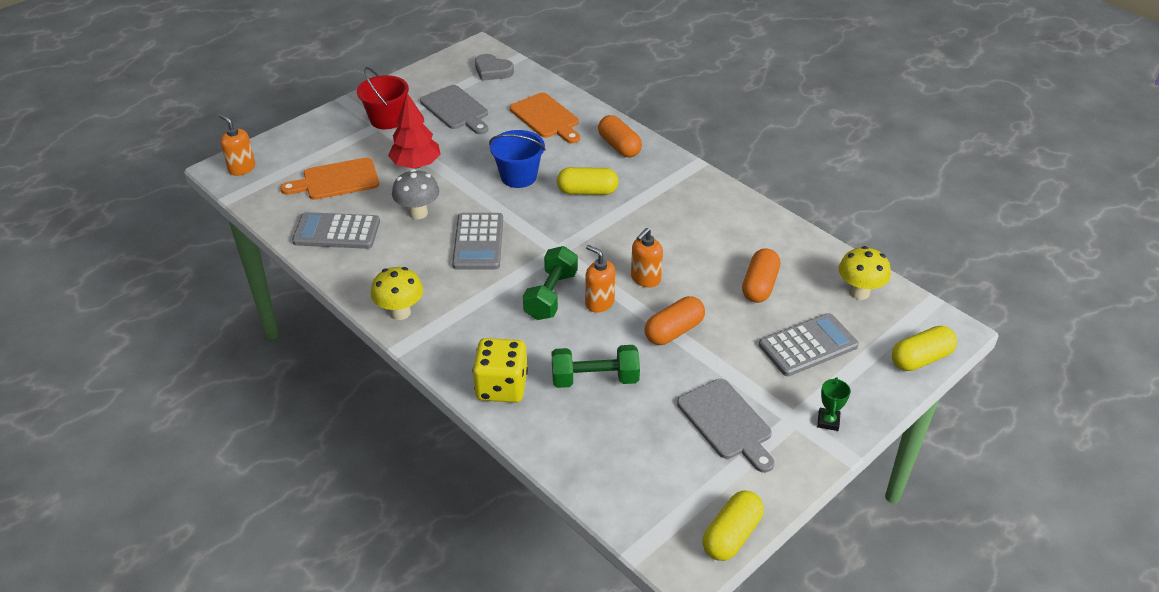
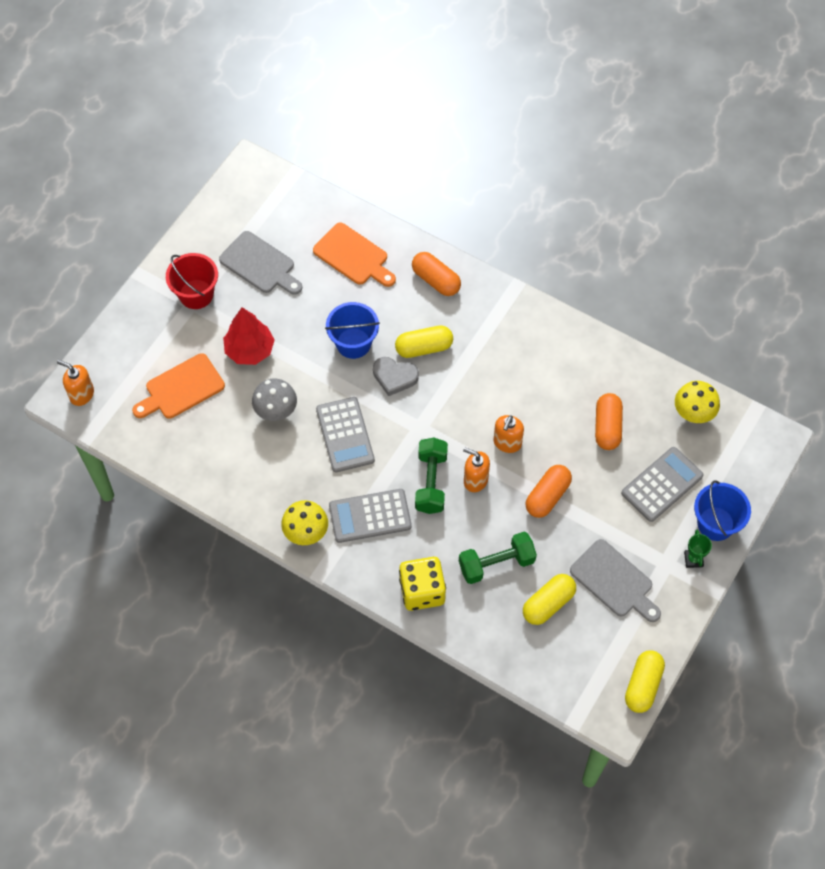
camera: 15 degrees left, 20 degrees up
grey calculator [292,212,380,249] -> grey calculator moved to [329,489,412,543]
grey heart [475,54,514,81] -> grey heart moved to [373,357,419,396]
yellow capsule [892,326,957,371] -> yellow capsule moved to [523,574,576,625]
none -> blue bucket [694,480,751,541]

